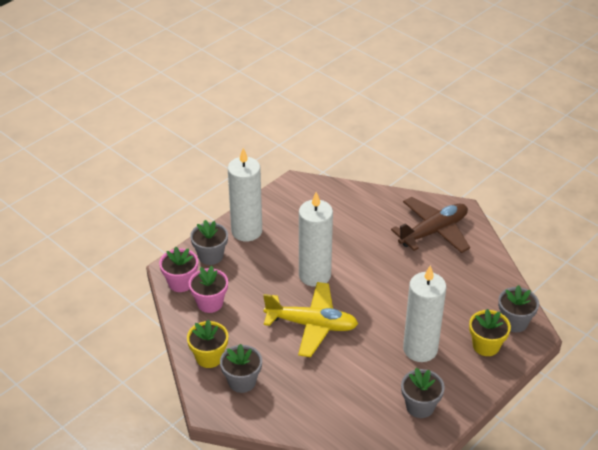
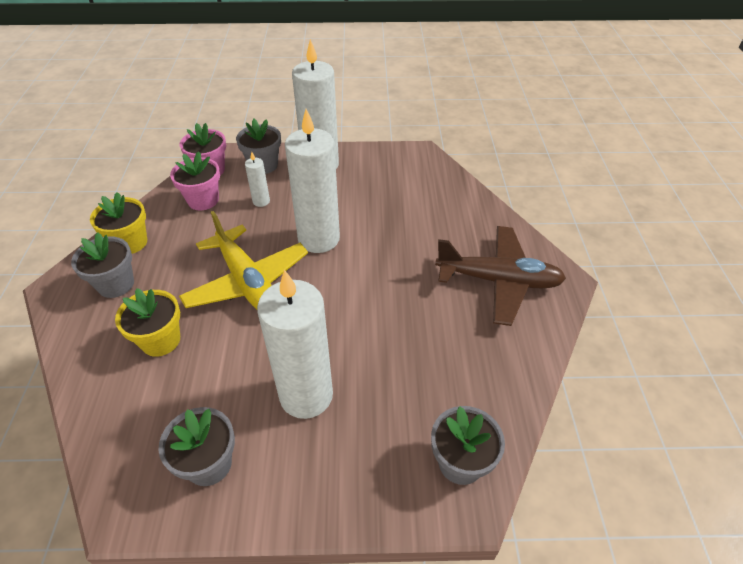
camera: 45 degrees right, 5 degrees up
yellow flower pot [469,309,511,356] -> yellow flower pot moved to [115,288,180,357]
none -> white candle [245,152,270,207]

